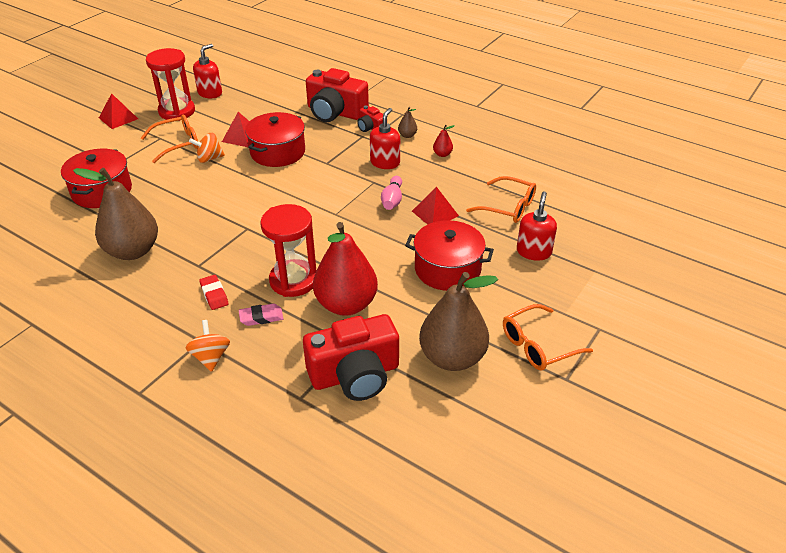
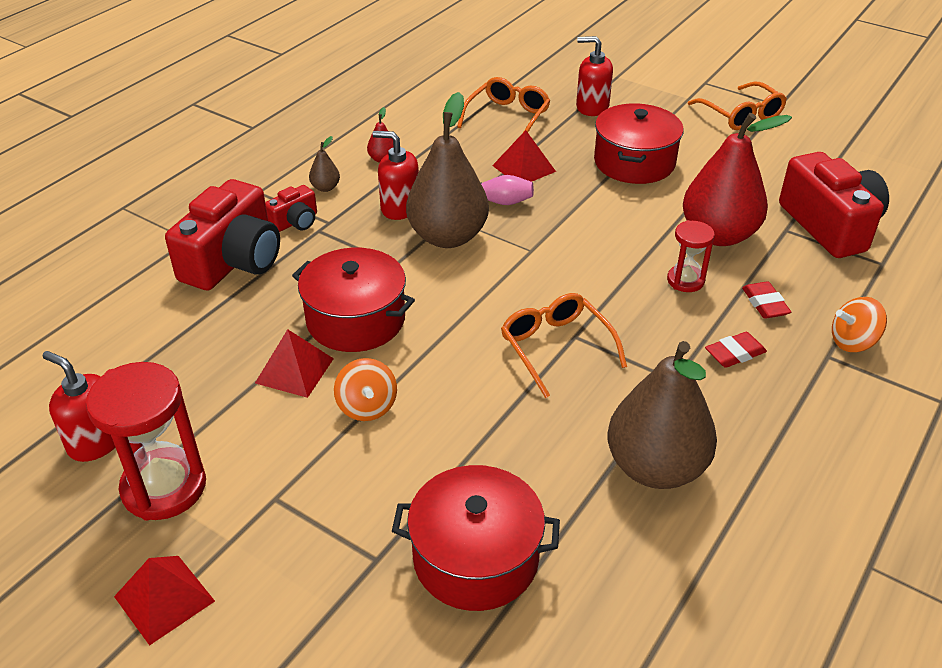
camera: 90 degrees left, 0 degrees up
orange glasses [141,114,198,163] -> orange glasses moved to [501,293,627,398]
pink eraser [239,304,283,326] -> red eraser [742,281,791,319]
red hourglass [261,204,316,297] -> red hourglass [667,220,715,292], size x0.56
brown pear [419,272,498,371] -> brown pear moved to [406,92,489,248]

